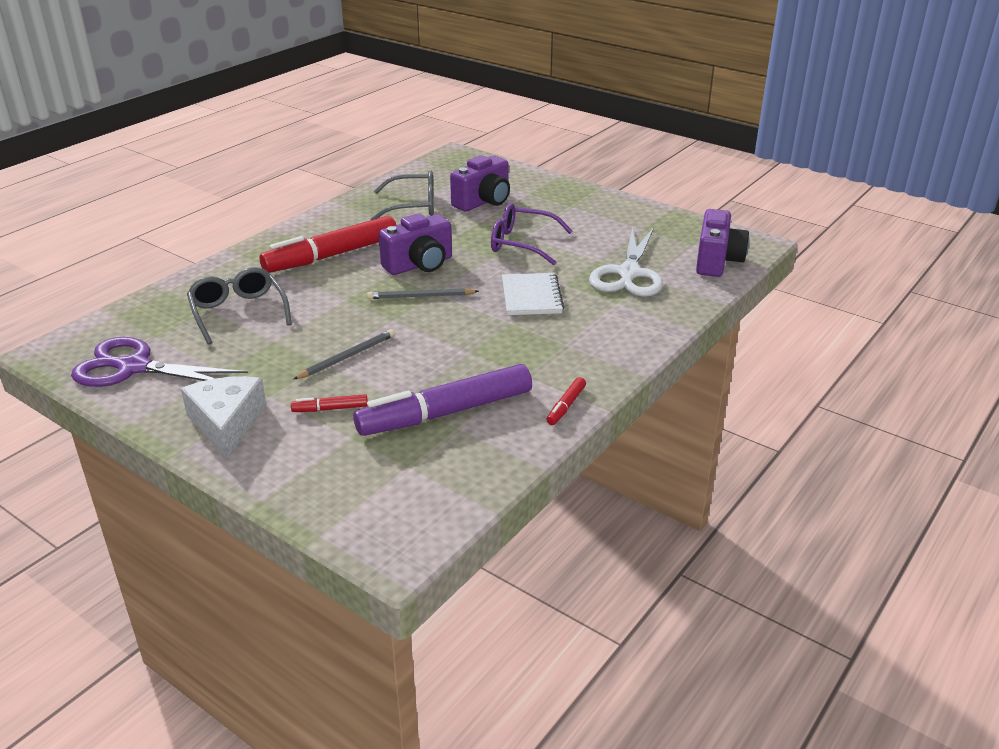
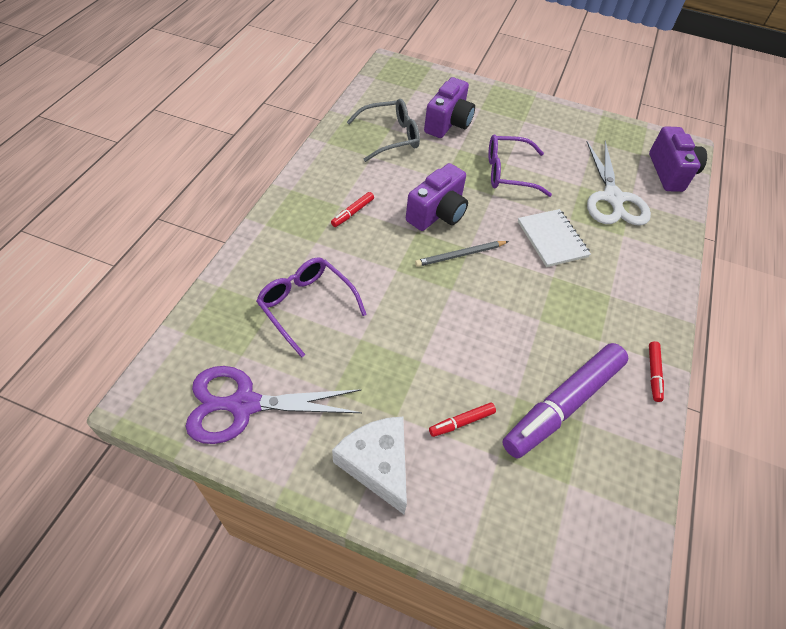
camera: 20 degrees left, 20 degrees up
grey glasses [187,267,292,345] -> purple glasses [256,257,367,358]
red marker [260,216,396,273] -> red marker [331,192,374,227], size x0.41
grey pencil [293,329,395,379] -> none

